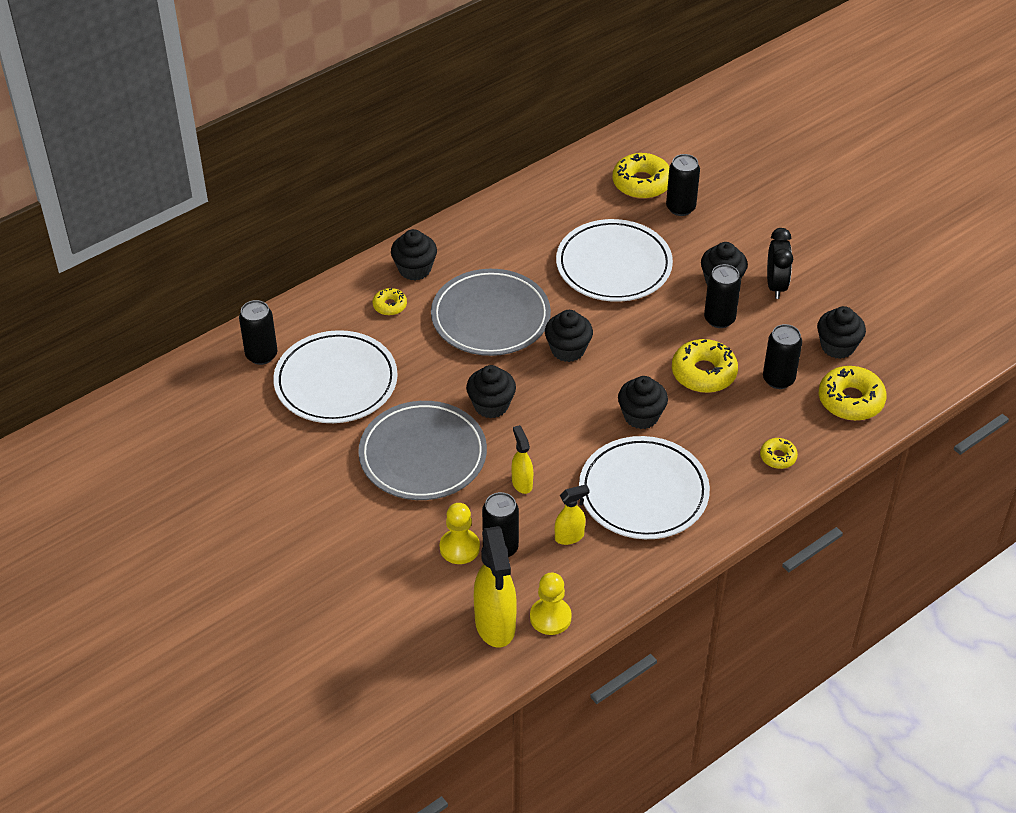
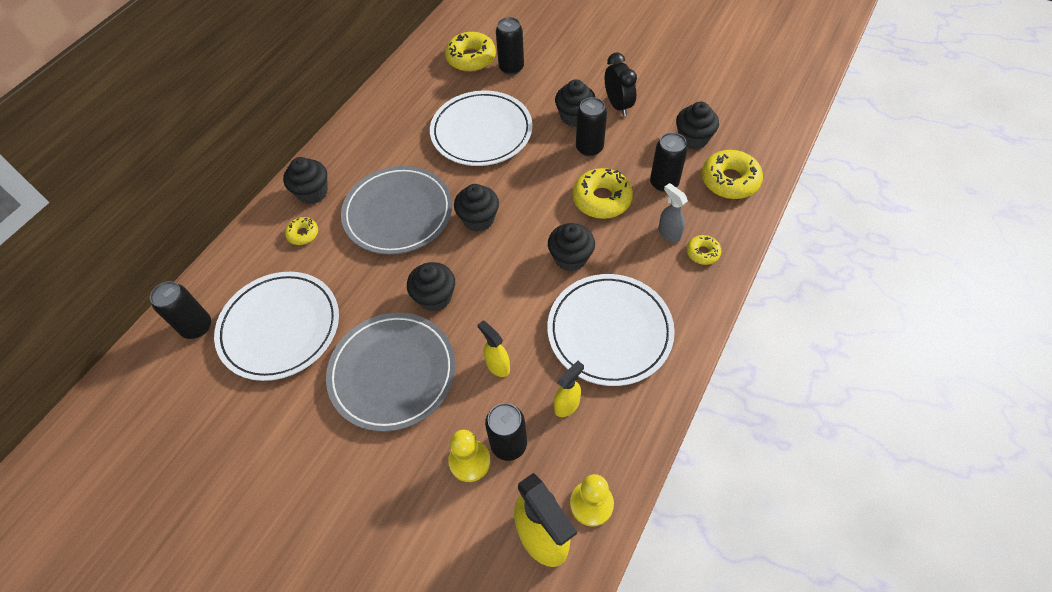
camera: 20 degrees left, 10 degrees up
none -> grey spray bottle [658,183,688,243]

